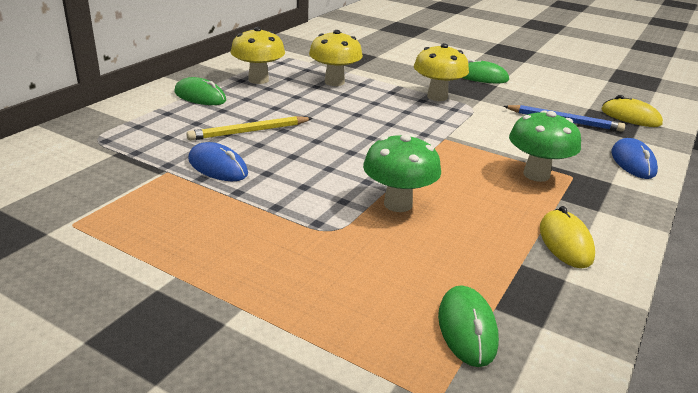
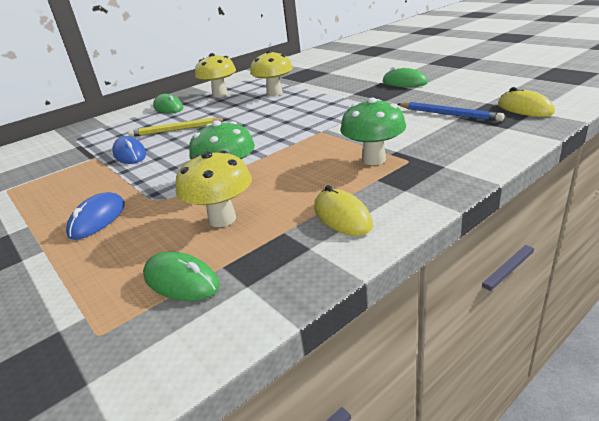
camera: 25 degrees right, 0 degrees up
yellow mushroom [414,43,469,101] -> yellow mushroom moved to [176,150,252,227]
green mouse [438,285,499,367] -> green mouse turned 75 degrees counterclockwise [143,252,219,301]
yellow mouse [540,206,595,268] -> yellow mouse turned 45 degrees counterclockwise [314,185,373,236]
blue mouse [611,138,658,179] -> blue mouse moved to [66,192,125,240]

